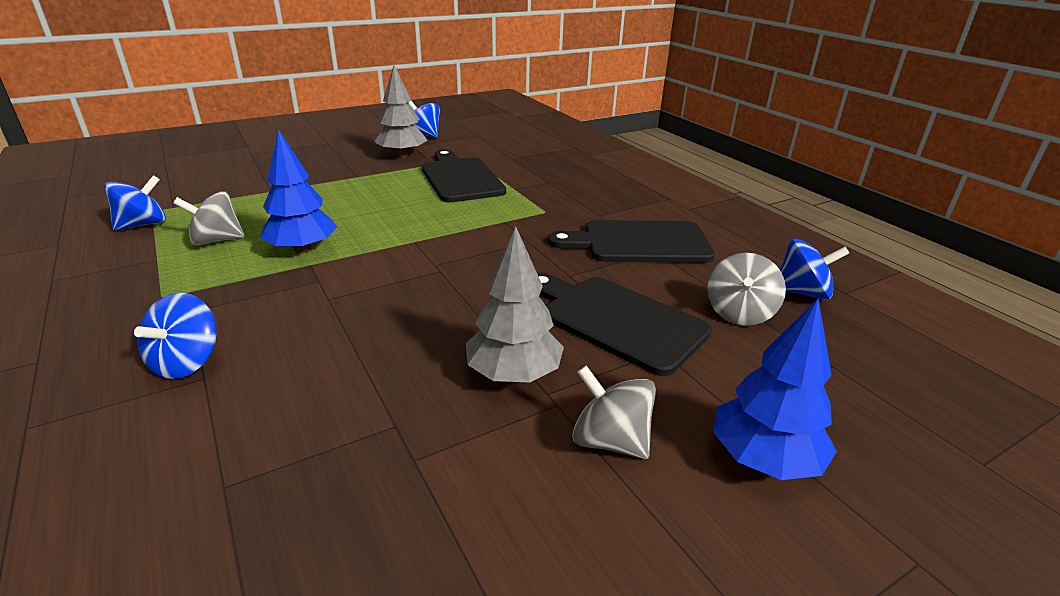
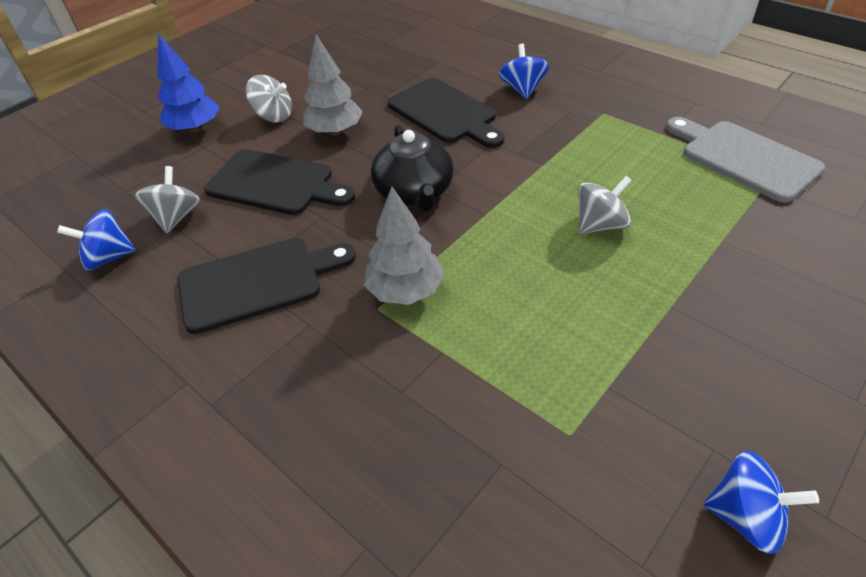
camera: 165 degrees right, 15 degrees up
blue spinning top [104,175,166,230] -> grey cutting board [666,117,825,203]
grey spinning top [173,191,245,246] -> grey spinning top moved to [578,176,632,234]
blue tree [260,129,337,254] -> none
grey tree [374,65,427,157] -> grey tree moved to [364,186,444,305]
black cutting board [422,149,506,202] -> black cutting board moved to [388,78,504,148]
none -> black teapot [371,125,454,212]

